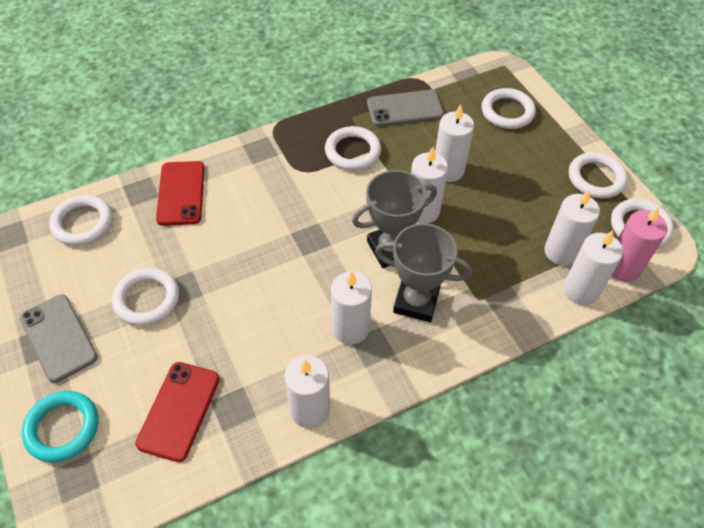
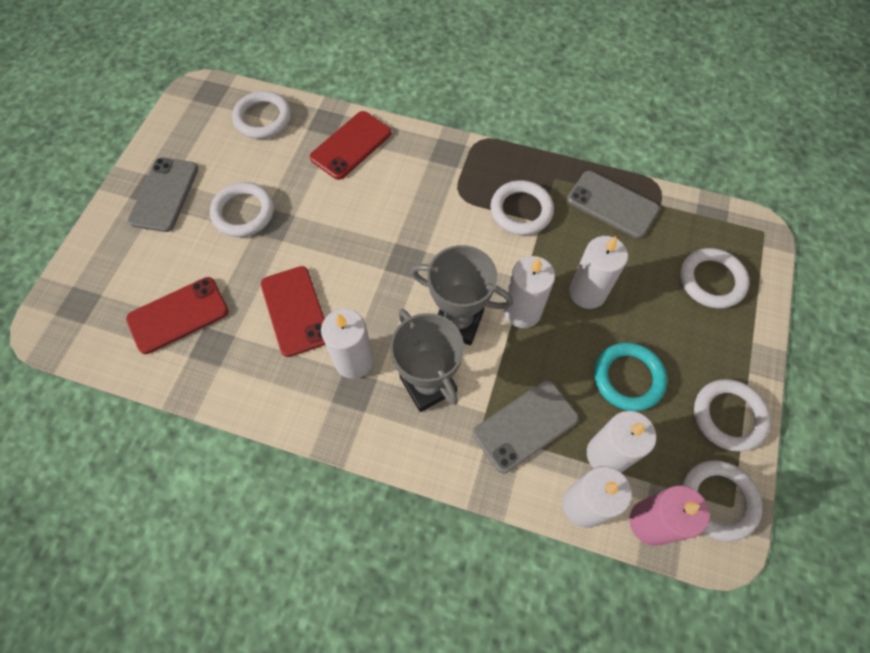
camera: 45 degrees right, 10 degrees up
turquoise ring [22,391,98,462] -> turquoise ring moved to [594,342,667,411]
white candle [284,355,330,428] -> none
none -> red phone [261,266,325,357]
none -> grey phone [473,380,579,473]

